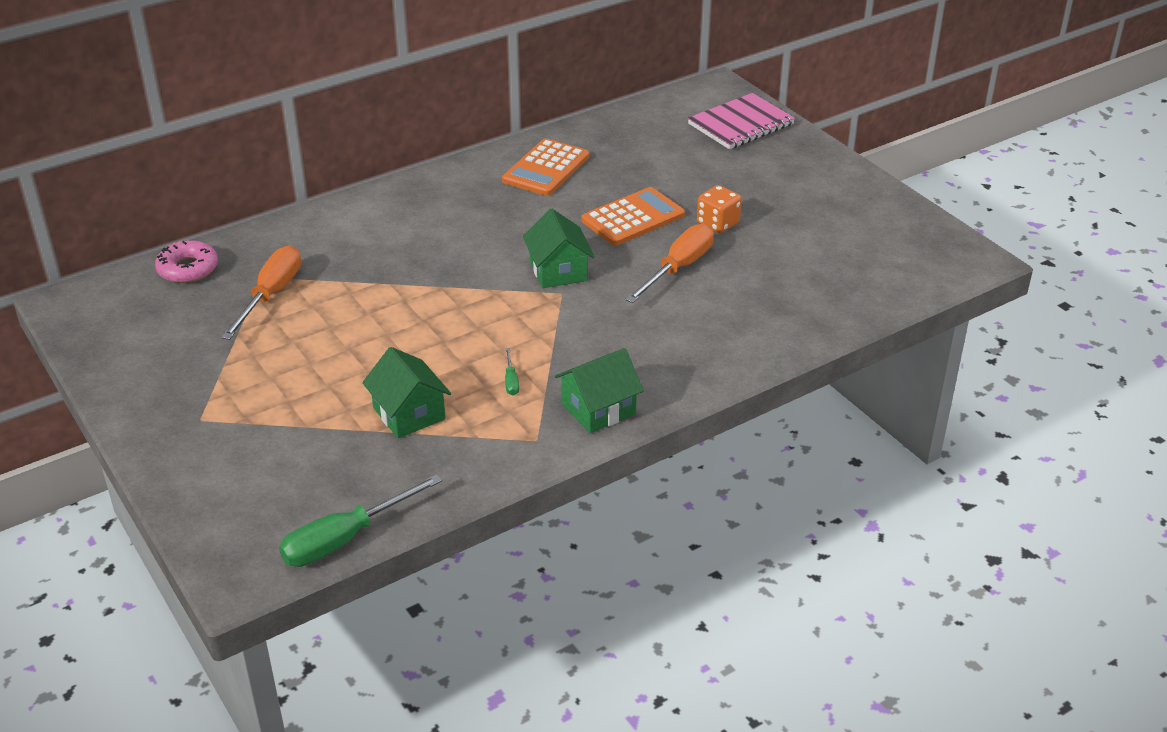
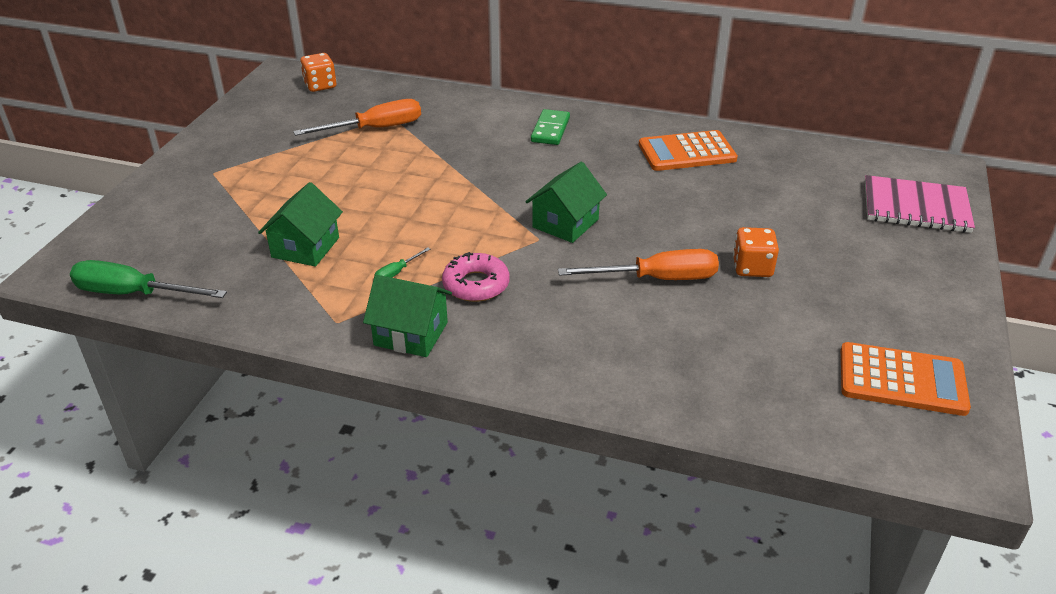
camera: 50 degrees right, 0 degrees up
pink donut [155,240,218,283] -> pink donut moved to [442,252,509,302]
orange calculator [581,187,685,246] -> orange calculator moved to [841,342,971,416]
none -> orange dice [300,53,336,92]
none -> green domino [531,109,570,145]

